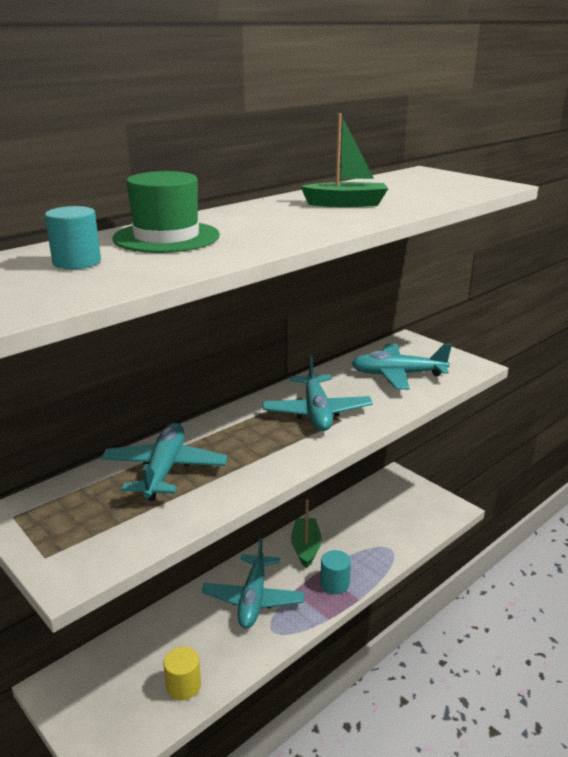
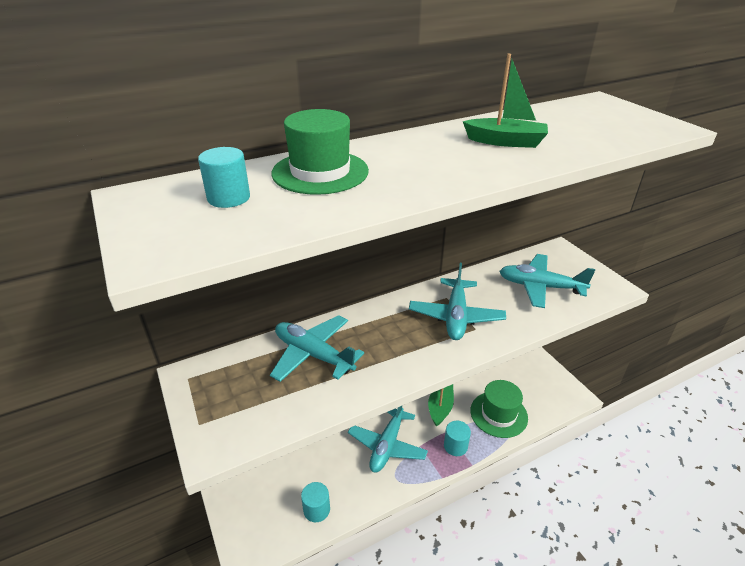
camera: 15 degrees right, 10 degrees up
turquoise plane [101,423,228,501] -> turquoise plane turned 75 degrees counterclockwise [270,315,364,382]
yellow cylinder [164,646,201,701] -> turquoise cylinder [301,482,330,522]
none -> green hat [471,380,528,438]

